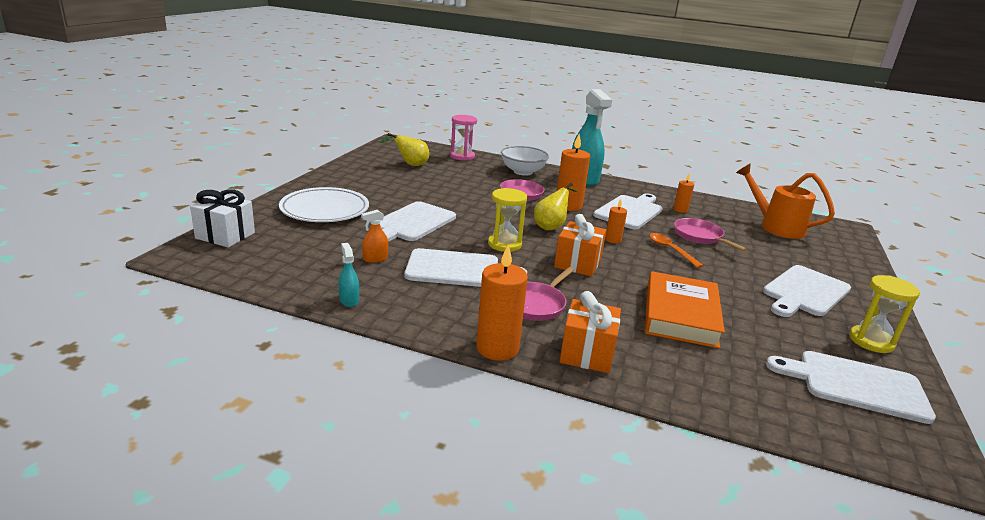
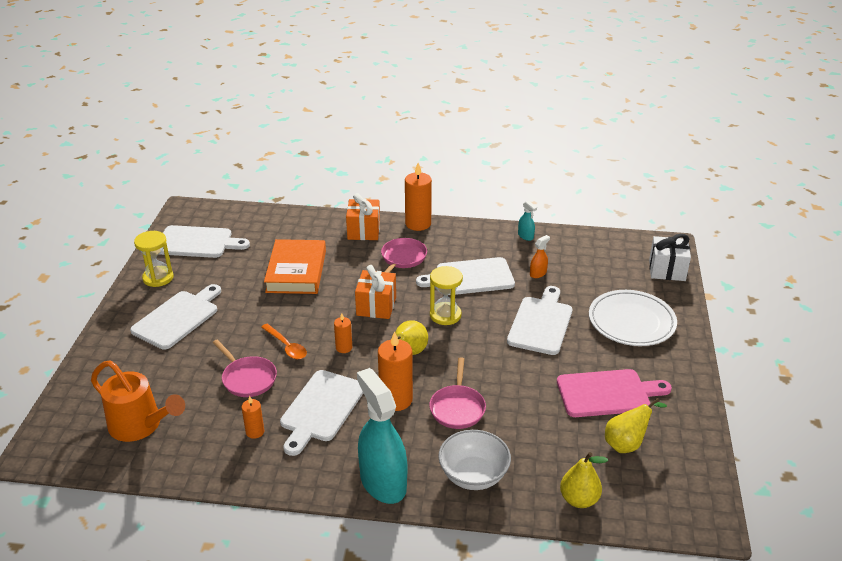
camera: 170 degrees right, 10 degrees up
pink hourglass [450,115,477,161] -> yellow pear [560,452,608,508]
none -> pink cutting board [557,369,672,417]

